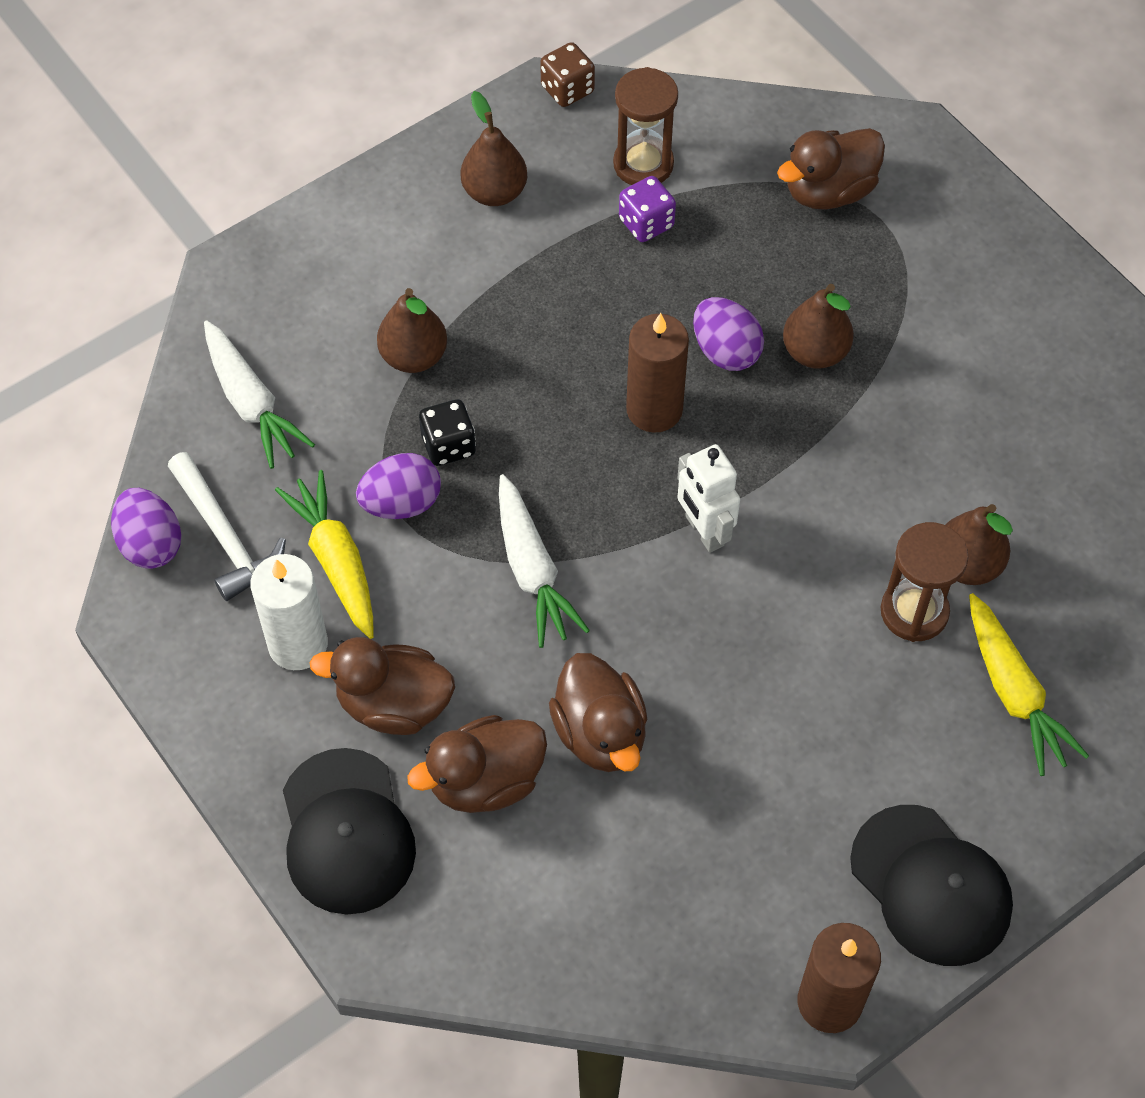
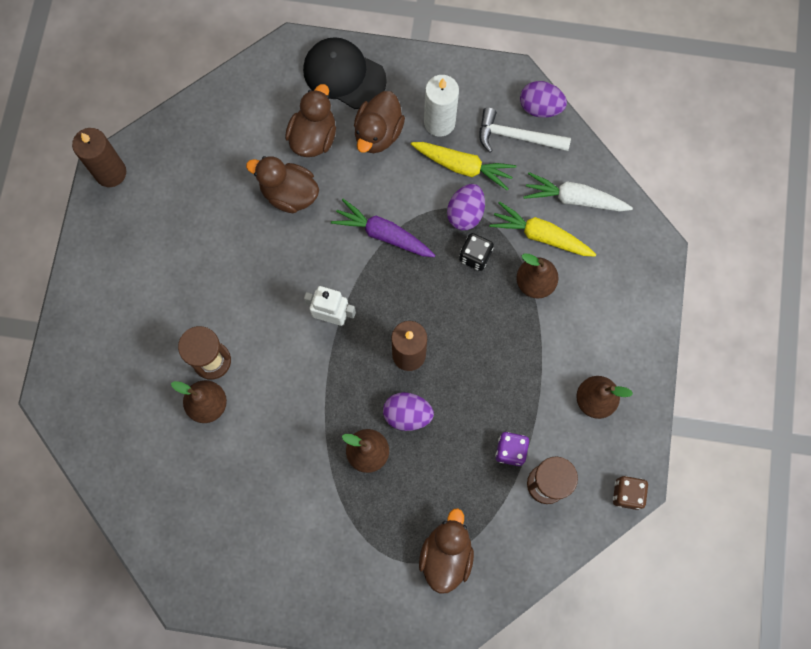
camera: 135 degrees right, 15 degrees up
brown duck [309,637,455,735] -> brown duck turned 150 degrees clockwise [354,91,405,153]
white carrot [499,474,590,648] -> purple carrot [331,199,435,257]
black cap [850,805,1013,966] -> none
yellow carrot [969,593,1089,776] -> yellow carrot moved to [489,201,596,257]

